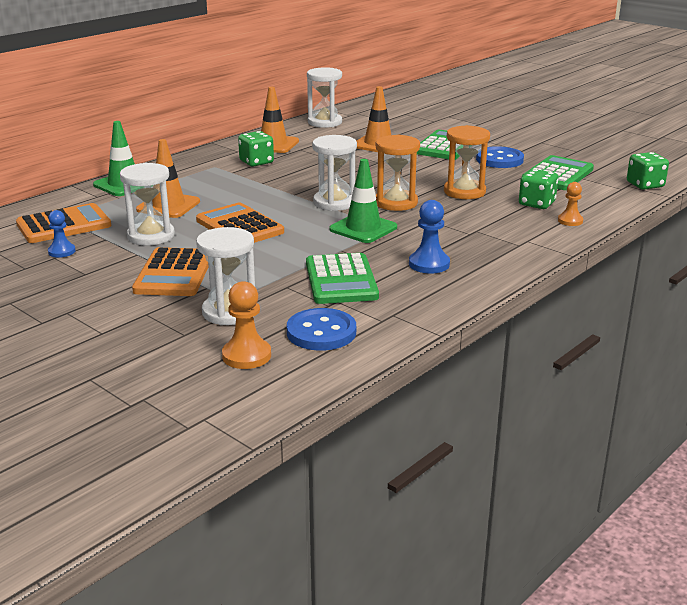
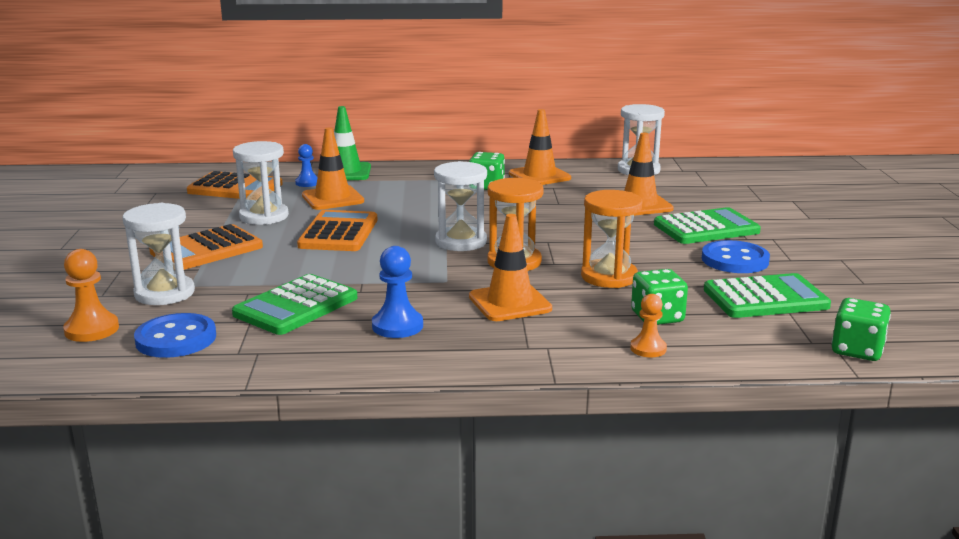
camera: 45 degrees right, 5 degrees down
blue pawn [48,210,76,258] -> blue pawn moved to [295,144,317,187]
green traffic cone [329,159,397,243] -> none
none -> orange traffic cone [469,214,552,321]

